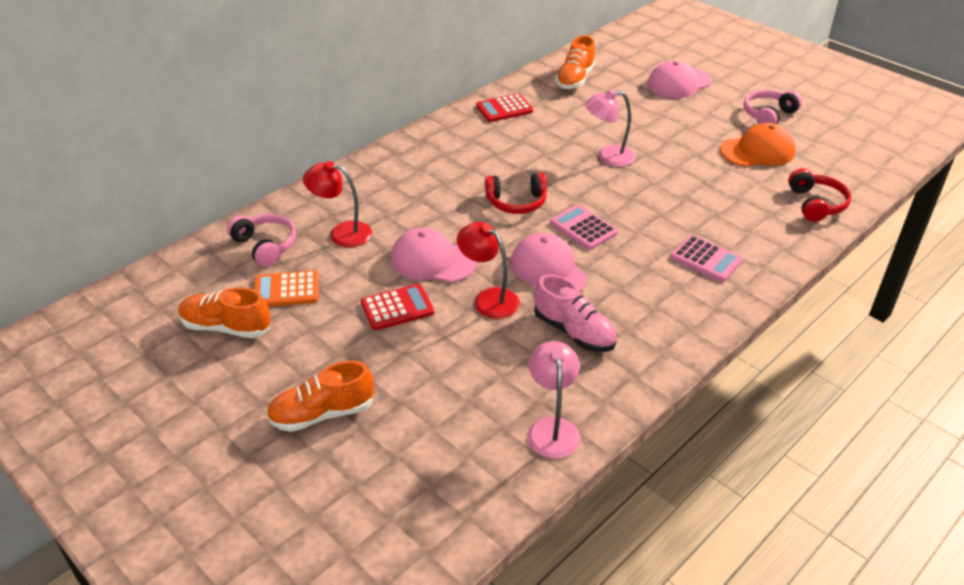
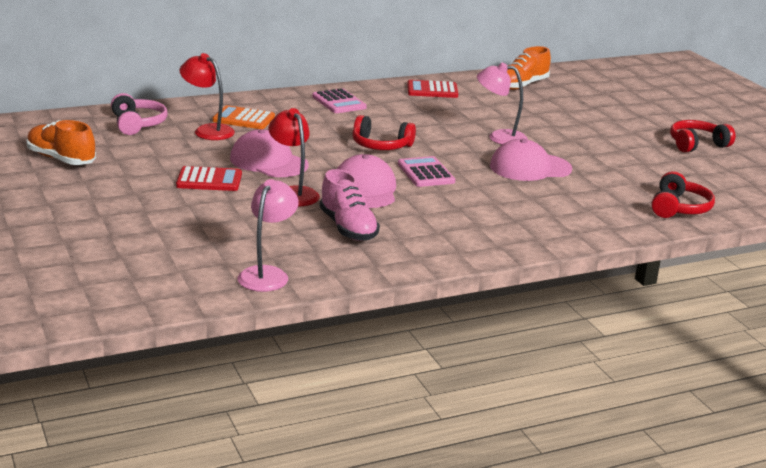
camera: 20 degrees right, 15 degrees down
orange calculator [254,270,318,307] -> orange calculator moved to [212,105,275,129]
orange shoe [266,361,374,432] -> none
pink cap [647,61,712,98] -> pink cap moved to [490,139,572,181]
pink calculator [670,235,743,282] -> pink calculator moved to [312,88,367,113]
orange cap [720,123,796,167] -> none
pink headphones [743,90,802,124] -> red headphones [670,120,736,152]

